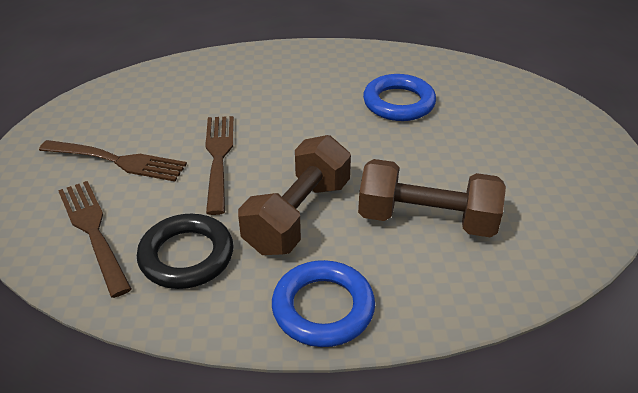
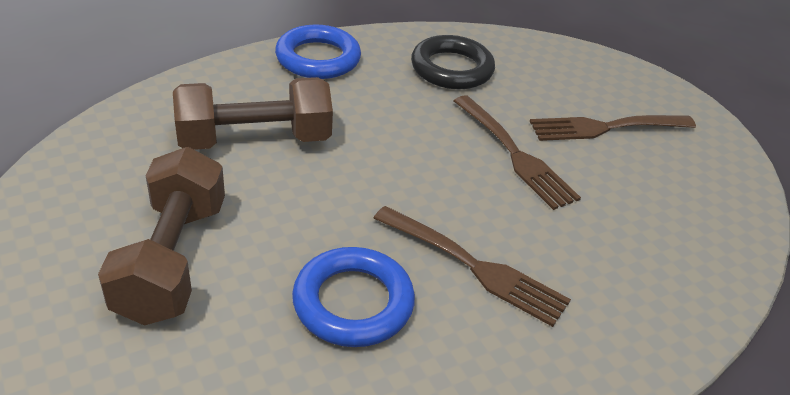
camera: 150 degrees right, 0 degrees up
brown fork [58,181,132,298] -> brown fork moved to [373,206,571,327]
brown dumbbell [238,135,351,255] -> brown dumbbell moved to [98,147,225,325]

